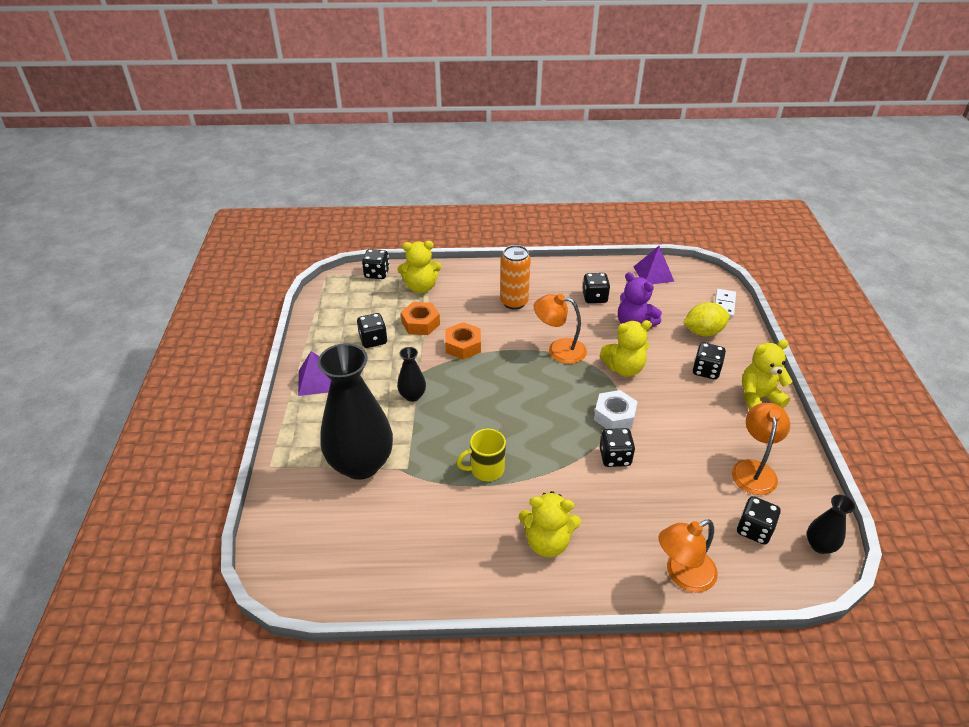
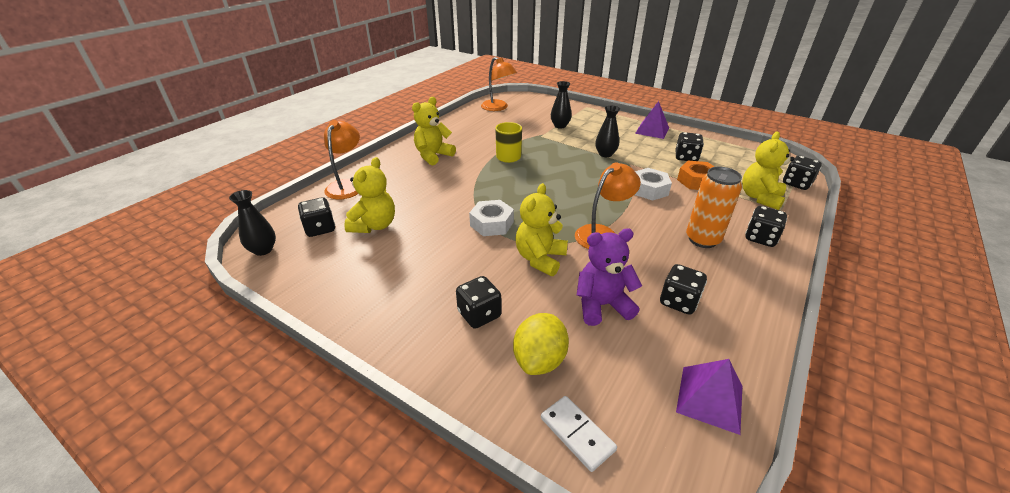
camera: 125 degrees right, 5 degrees down
black vase [318,343,393,480] -> black vase [551,81,572,129], size x0.45
orange nut [445,322,481,360] -> white nut [635,168,672,201]
black dice [600,428,635,467] -> black dice moved to [745,206,787,247]
orange lamp [732,403,790,495] -> orange lamp moved to [481,57,517,111]
yellow teddy bear [742,340,793,410] -> yellow teddy bear moved to [344,157,395,233]

